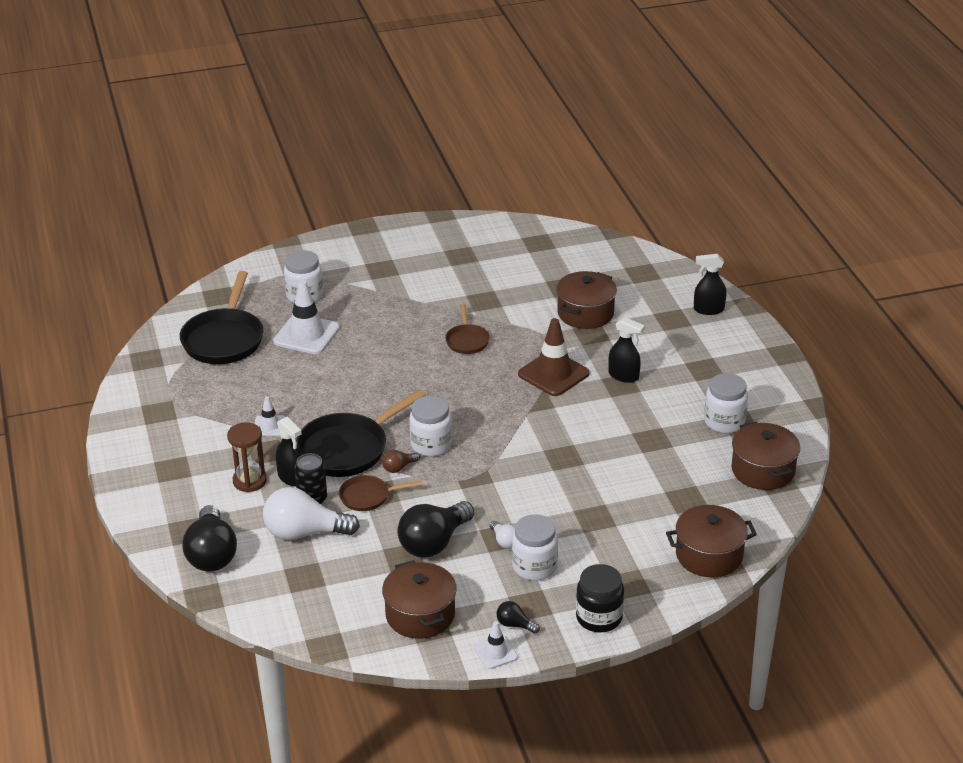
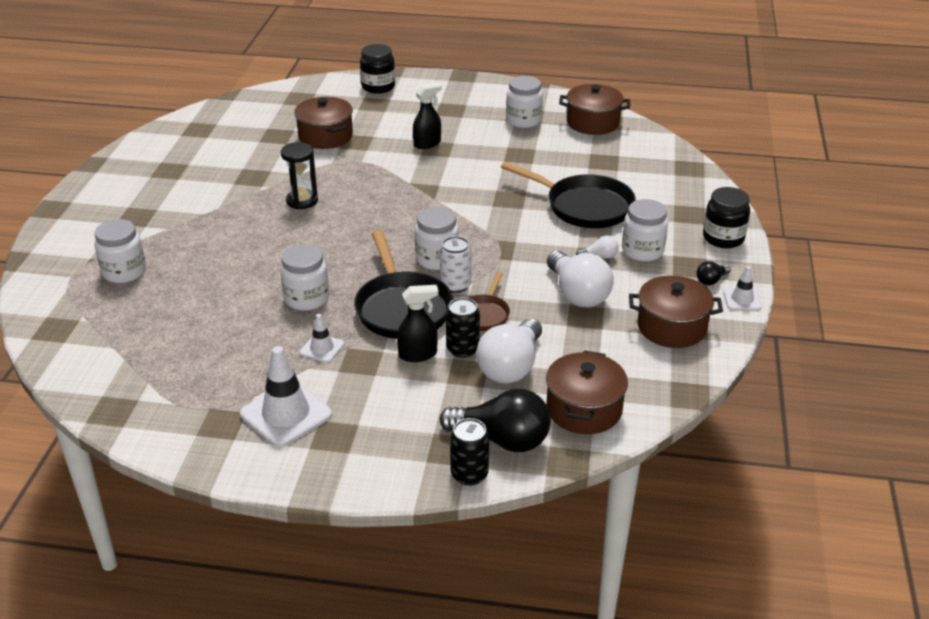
camera: 65 degrees left, 0 degrees up
black pan [180,271,263,364] -> black pan moved to [501,161,636,228]
brown hourglass [227,422,267,492] -> none
white traffic cone [273,280,340,354] -> white traffic cone moved to [240,346,332,448]
brown light bulb [382,450,420,473] -> white can [440,236,471,293]
black light bulb [397,501,474,558] -> white light bulb [547,251,614,307]
brown pan [445,304,490,354] -> black hourglass [281,142,318,209]
brown traffic cone [518,318,590,396] -> none
brown pot [666,505,757,577] -> brown pot moved to [546,350,628,434]
black spray bottle [694,254,727,315] -> black jar [360,44,395,94]
none -> white jar [280,245,329,311]
none -> black can [450,418,489,486]

